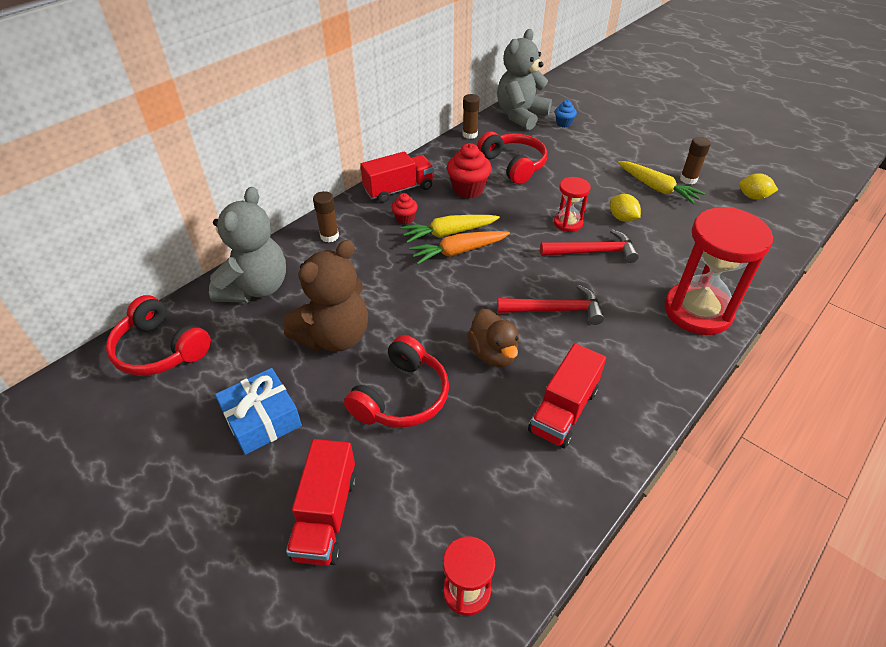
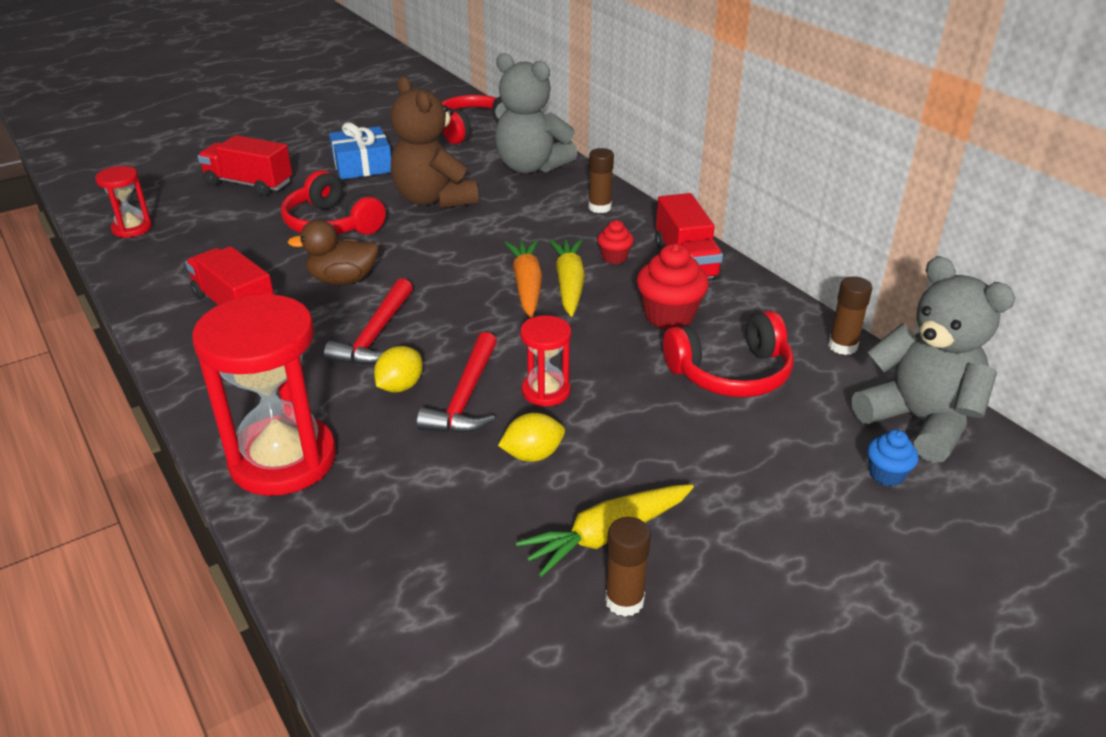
camera: 105 degrees right, 10 degrees down
yellow lemon [739,173,778,200] -> yellow lemon moved to [374,346,423,392]

